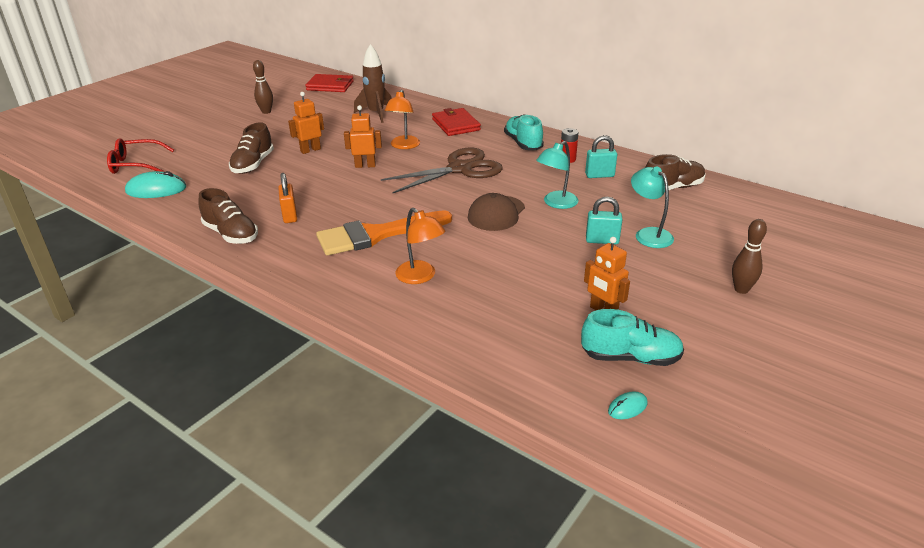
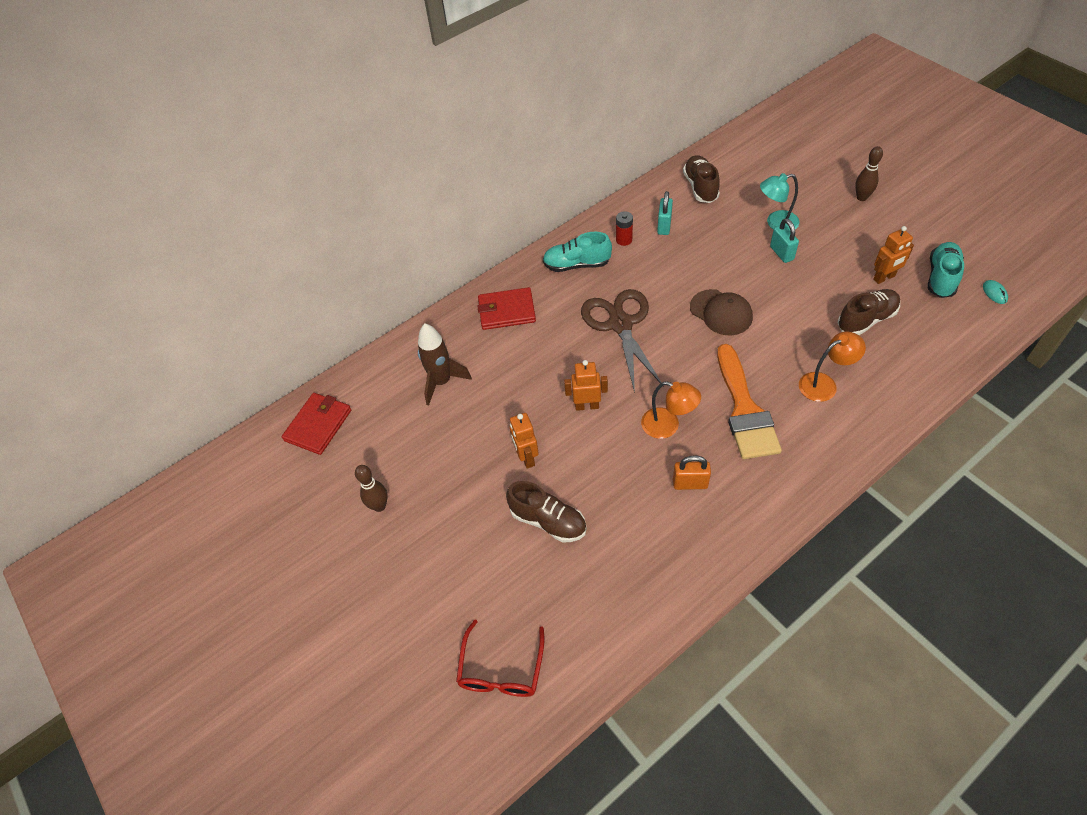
camera: 70 degrees left, 20 degrees up
turquoise mouse [125,171,186,198] -> none
brown shoe [198,188,258,244] -> brown shoe moved to [838,289,900,335]
orange robot [344,105,382,168] -> orange robot turned 75 degrees clockwise [564,360,608,411]
orange lamp [384,90,420,149] -> orange lamp moved to [641,381,701,439]
turquoise lamp [536,141,579,209] -> none
turquoise padlock [586,197,623,244] -> turquoise padlock turned 45 degrees counterclockwise [770,218,799,263]

